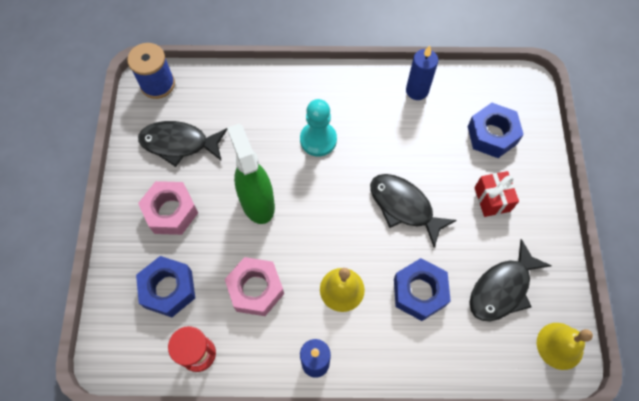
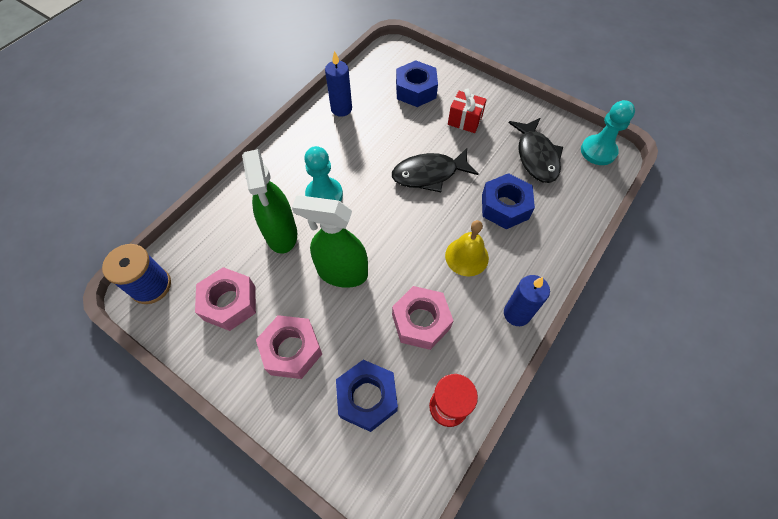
camera: 55 degrees left, 5 degrees down
black fish [138,121,227,167] -> pink nut [195,267,256,331]
yellow bell [537,323,593,370] -> turquoise pawn [581,100,635,165]
none -> green spray bottle [242,149,297,254]

